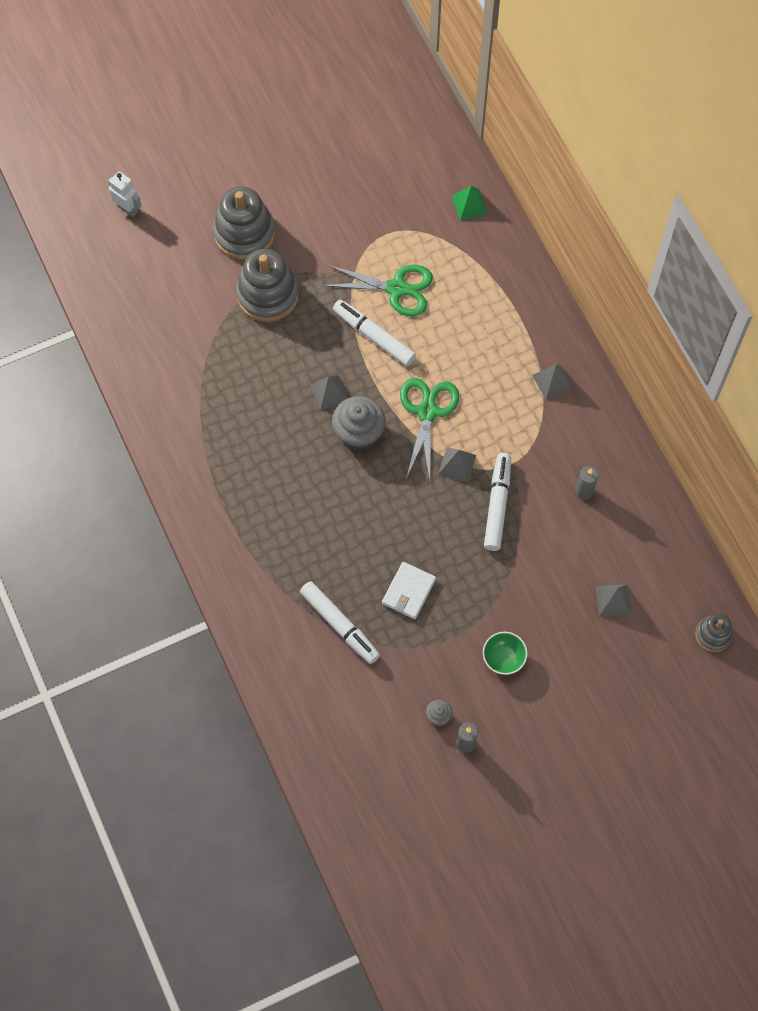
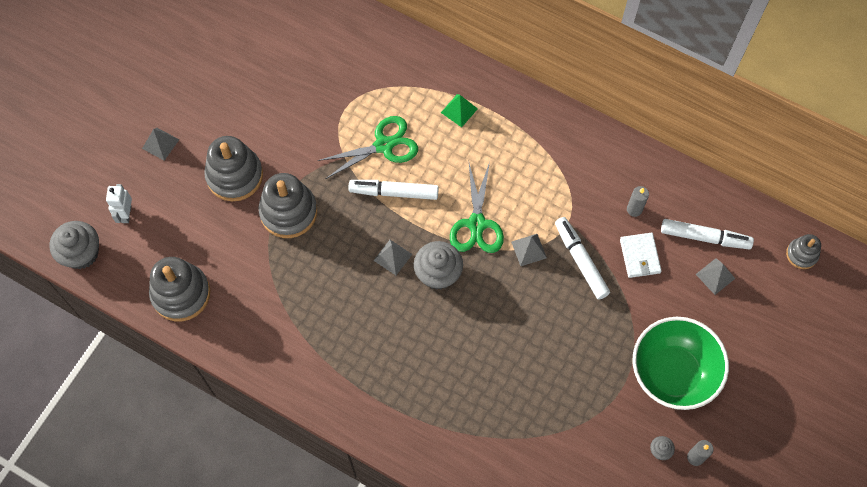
camera: 35 degrees left, 0 degrees up
white robot [108,171,142,217] -> white robot turned 90 degrees counterclockwise [106,184,132,223]
white marker [300,581,380,664] -> white marker moved to [661,219,754,249]
white wallet [382,562,436,619] -> white wallet moved to [620,233,662,278]
green scissors [400,378,459,479] -> green scissors turned 150 degrees counterclockwise [450,162,504,253]
green pyramid [452,185,488,221] -> green pyramid moved to [441,94,478,127]
green bowl [483,632,528,675] -> green bowl [633,317,729,410], size x2.33
grey pyramid [532,363,573,400] -> grey pyramid moved to [142,128,179,161]
none -> grey cupcake [50,221,99,269]
none -> grey stacking toy [149,257,210,321]

